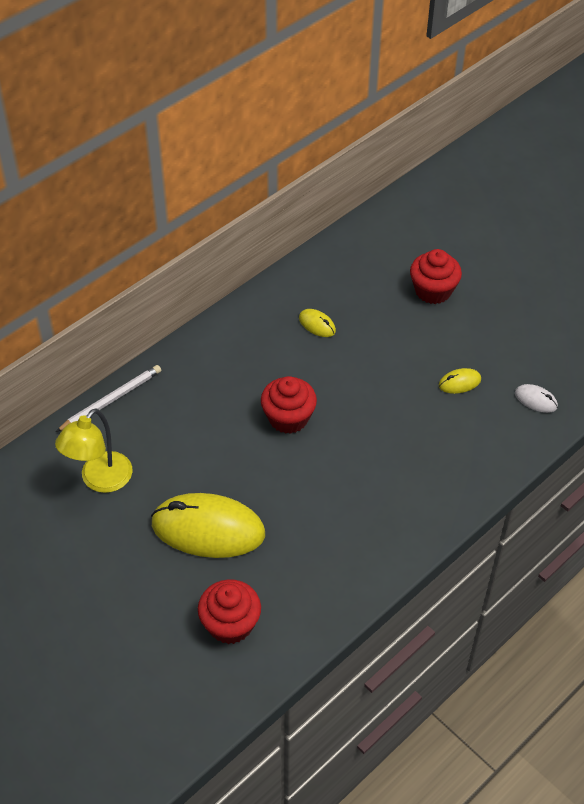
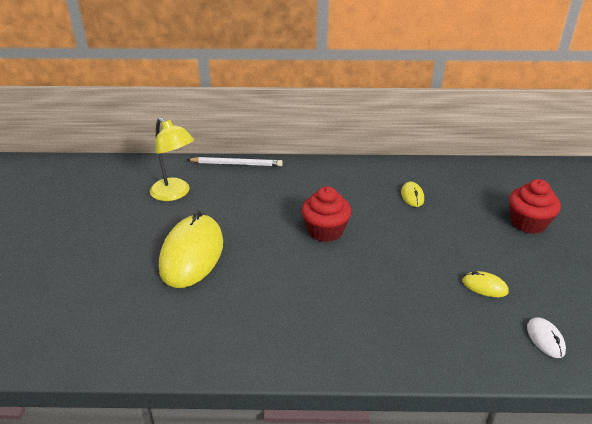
camera: 45 degrees right, 15 degrees down
yellow lamp [55,408,132,493] -> yellow lamp turned 120 degrees counterclockwise [150,117,194,201]
yellow mouse [151,493,265,558] -> yellow mouse turned 45 degrees clockwise [159,210,223,288]
red cupcake [198,579,261,644] -> none

